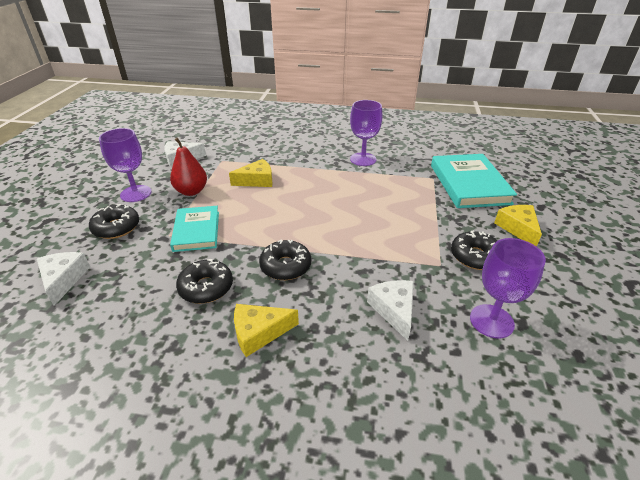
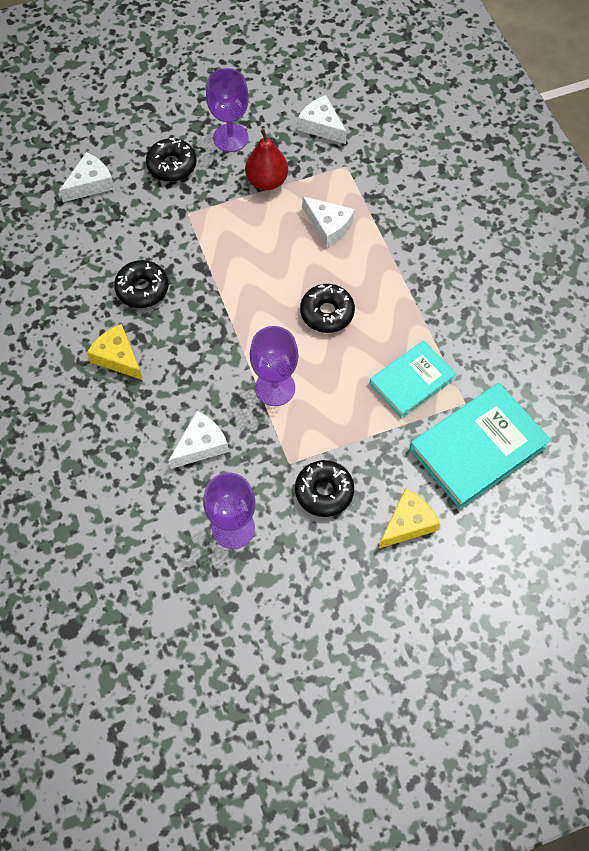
camera: 60 degrees right, 25 degrees up
turquoise book [170,206,219,252] -> turquoise book moved to [370,341,456,418]
yellow cheese [229,159,273,187] -> white cheese [302,196,355,248]
black donut [259,240,311,280] -> black donut moved to [300,284,355,333]
purple goblet [350,100,382,166] -> purple goblet moved to [250,326,298,406]

